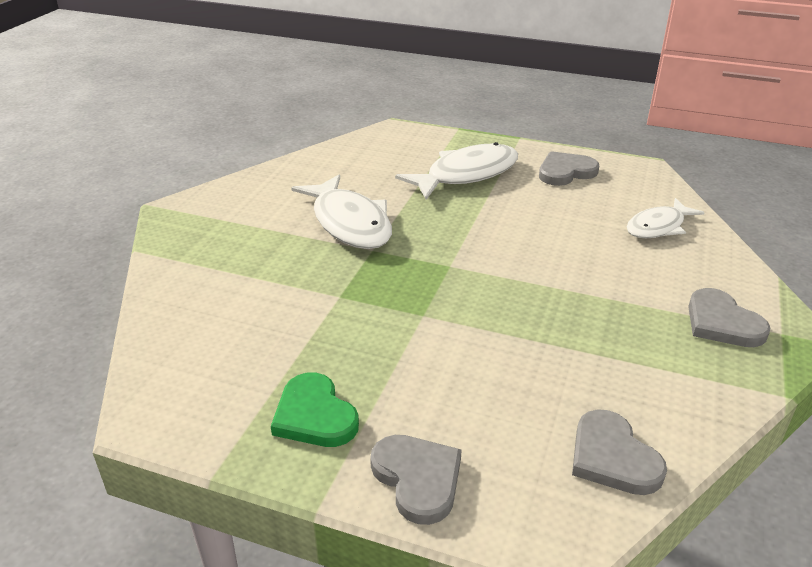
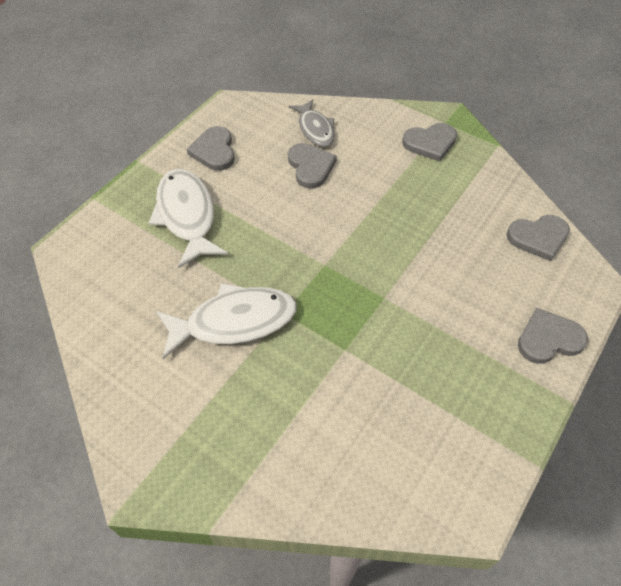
camera: 75 degrees left, 20 degrees up
green heart [271,372,359,447] -> none
white fish [626,198,705,238] -> grey fish [289,99,335,147]
none -> grey heart [288,143,337,189]

